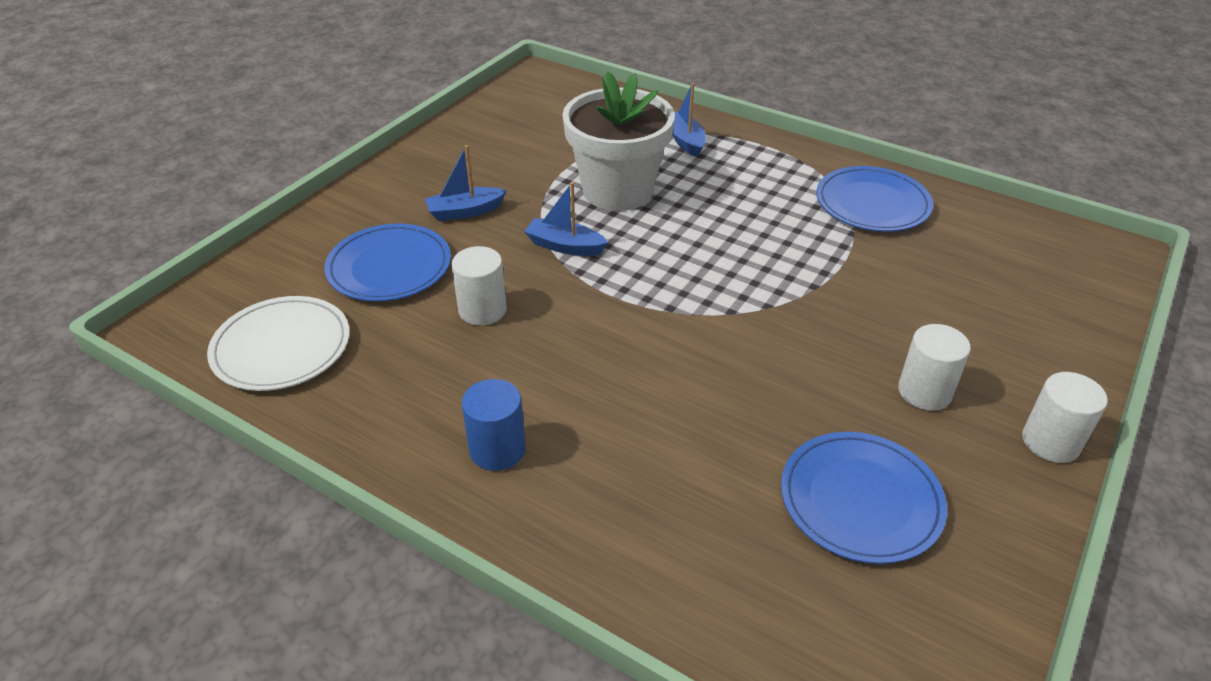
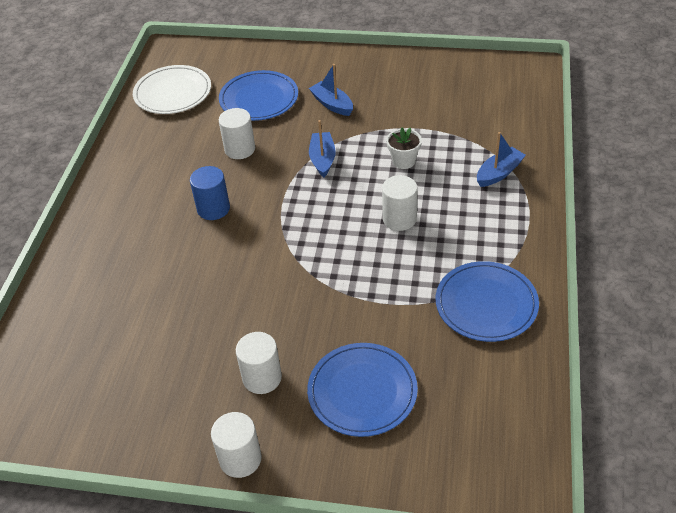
camera: 70 degrees right, 5 degrees up
blue cylinder [462,379,526,471] -> blue cylinder moved to [190,166,230,220]
white flower pot [562,72,675,211] -> white flower pot [386,128,422,169], size x0.42
blue plate [781,432,947,564] -> blue plate moved to [307,343,418,437]
none -> white cylinder [382,175,417,231]

